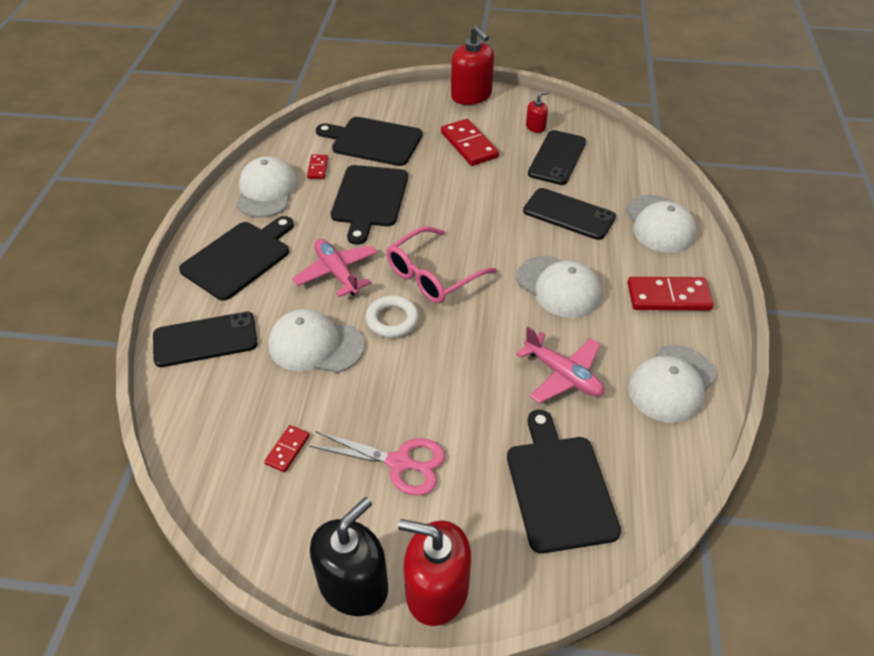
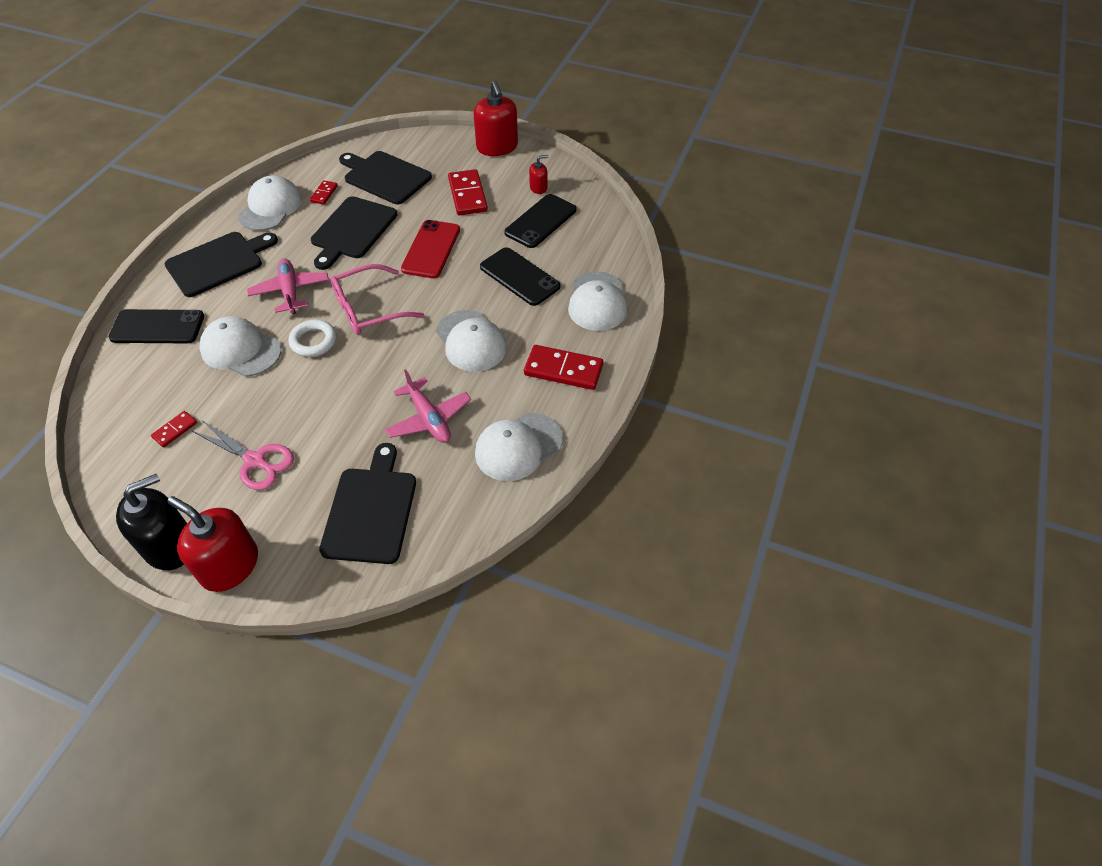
camera: 15 degrees right, 5 degrees up
none -> red phone [401,220,460,278]

